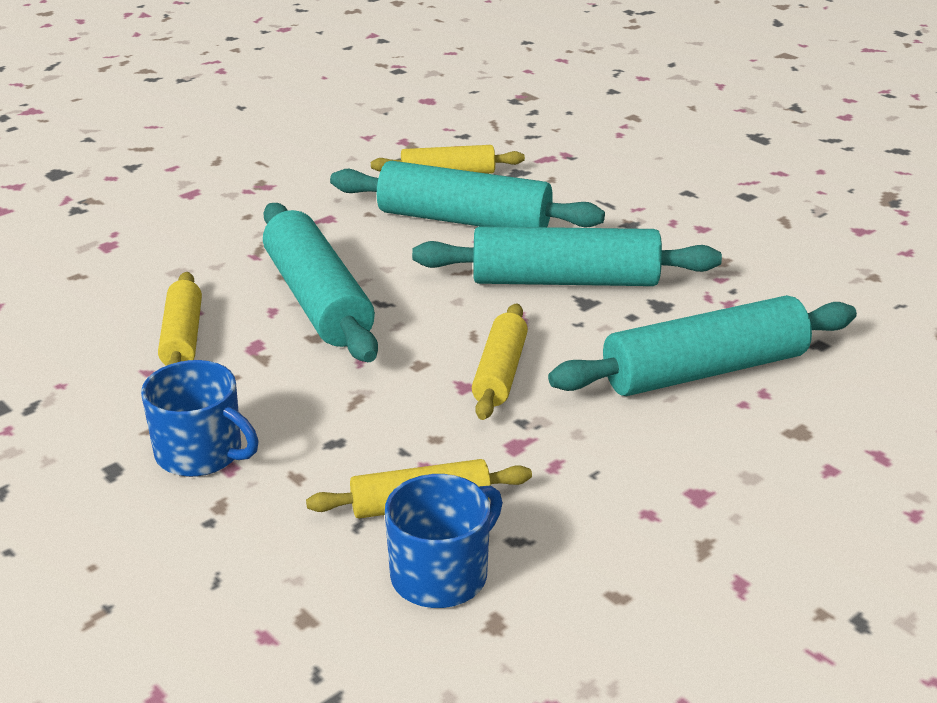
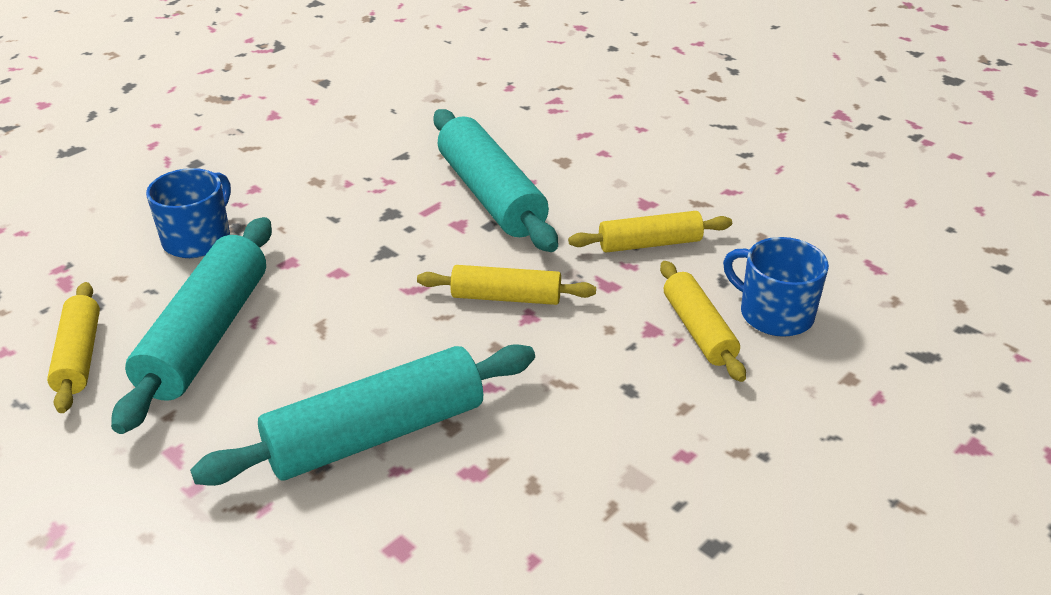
camera: 95 degrees left, 5 degrees up
blue mug [141,360,259,477] -> blue mug moved to [146,168,231,258]
yellow rolling pin [158,272,202,366] -> yellow rolling pin moved to [568,211,732,253]
turquoise rolling pin [412,226,722,286] -> none

